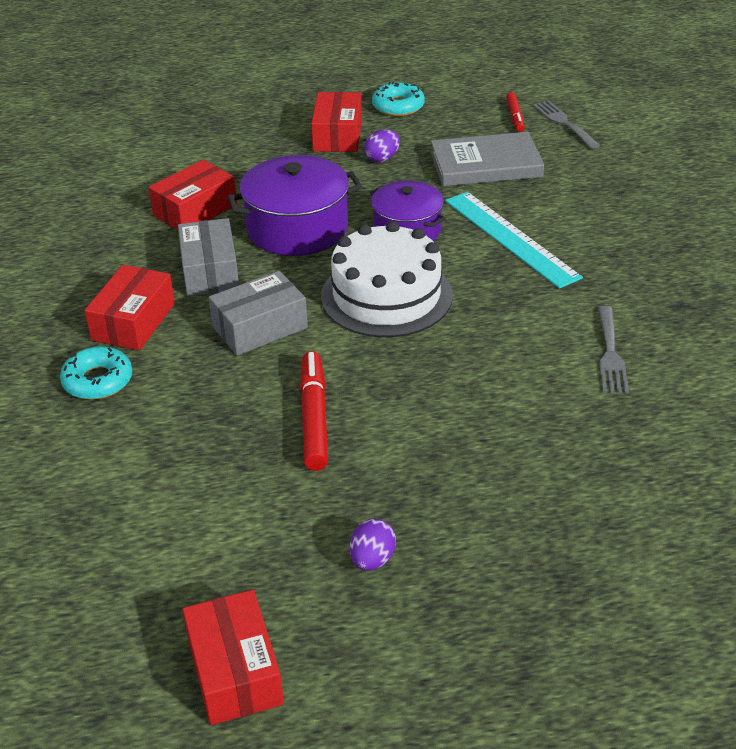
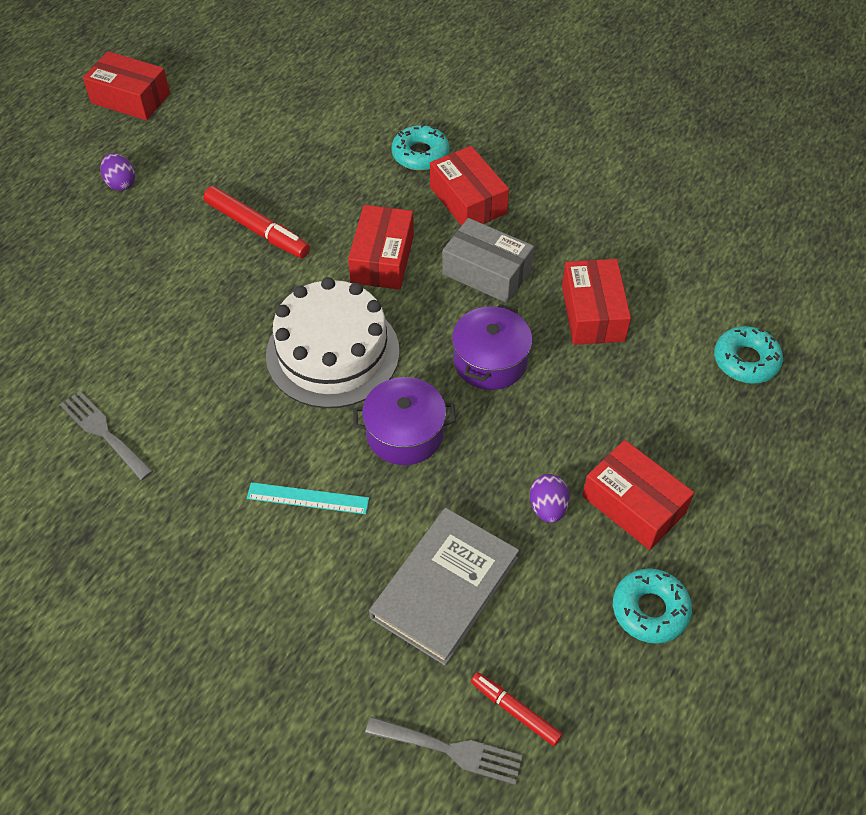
camera: 130 degrees right, 15 degrees up
grey box [209,271,308,356] -> red box [348,205,414,290]
purple pot [227,155,362,256] -> purple pot [452,304,532,390], size x0.67
turquoise ruler [445,192,583,289] -> turquoise ruler [247,482,369,514], size x0.56
none -> turquoise donut [714,326,783,384]

